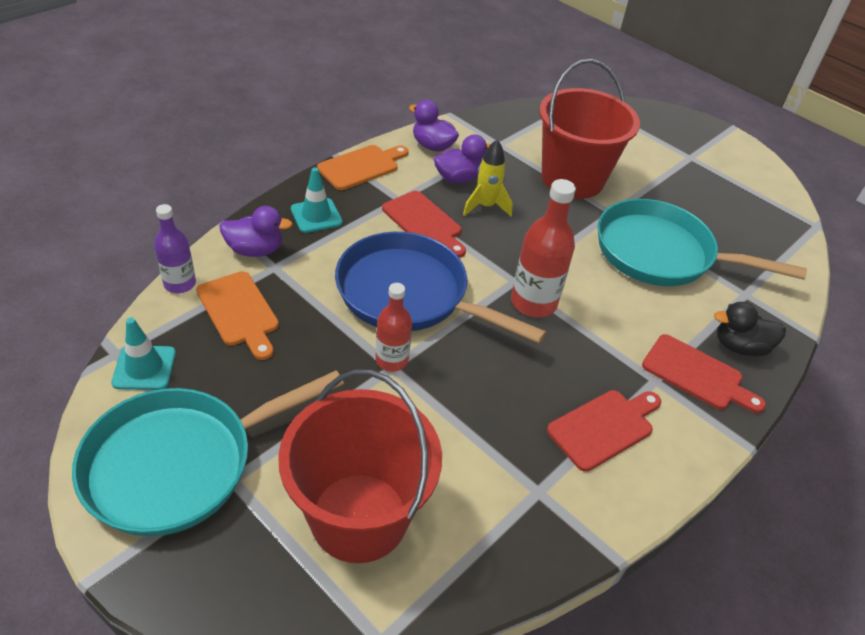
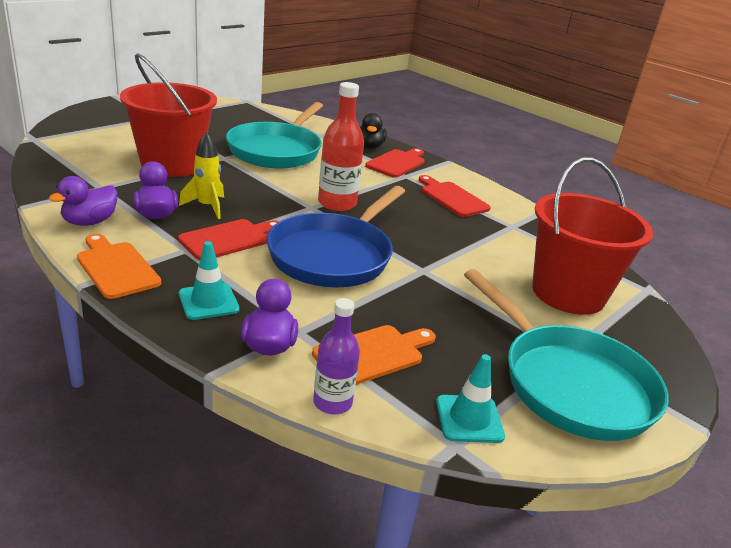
camera: 90 degrees left, 15 degrees down
red bottle [375,283,412,372] -> none

